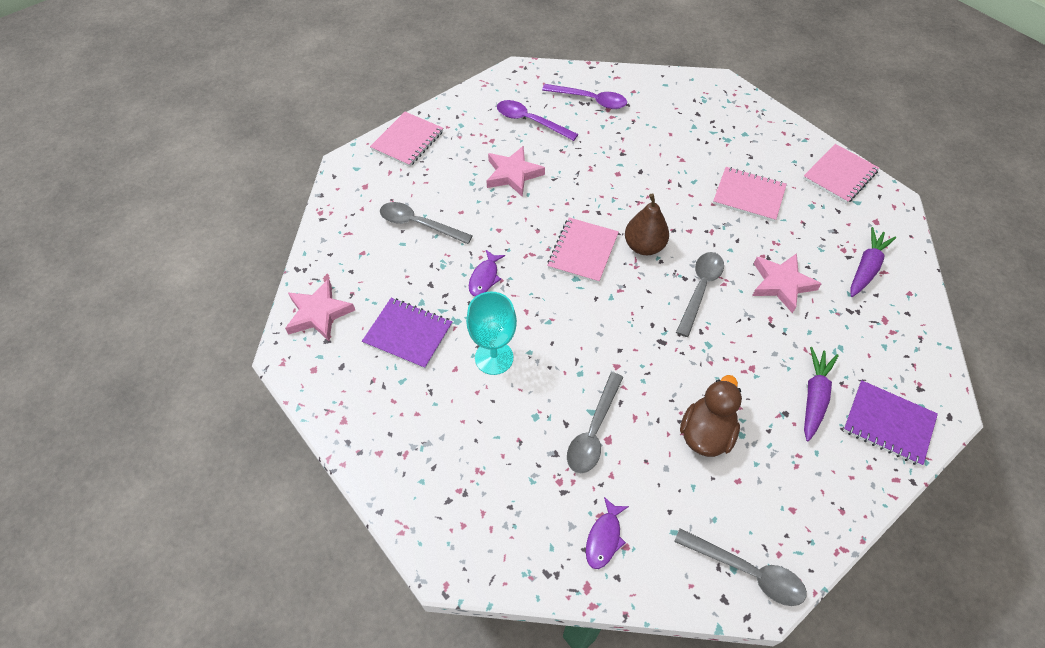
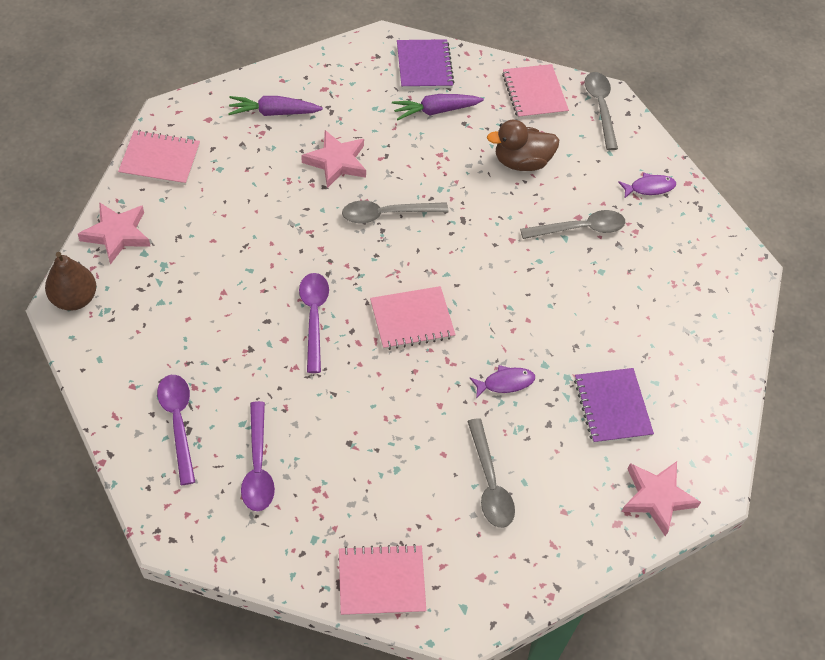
camera: 130 degrees left, 0 degrees up
turquoise goblet [466,292,517,375] -> none
pink star [487,146,545,197] -> pink star moved to [78,202,151,265]
brown pear [625,194,669,255] -> brown pear moved to [45,252,96,311]
pink notebook [713,167,787,222] -> pink notebook moved to [502,64,569,119]
none -> purple spoon [299,273,329,373]

